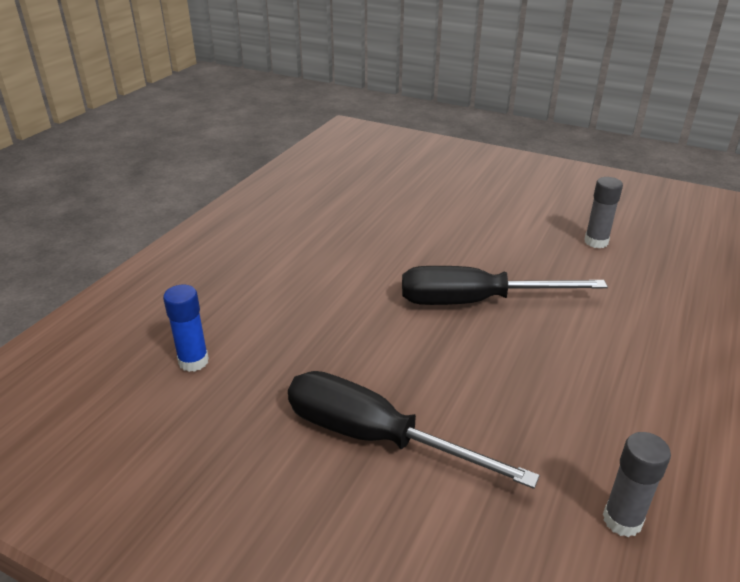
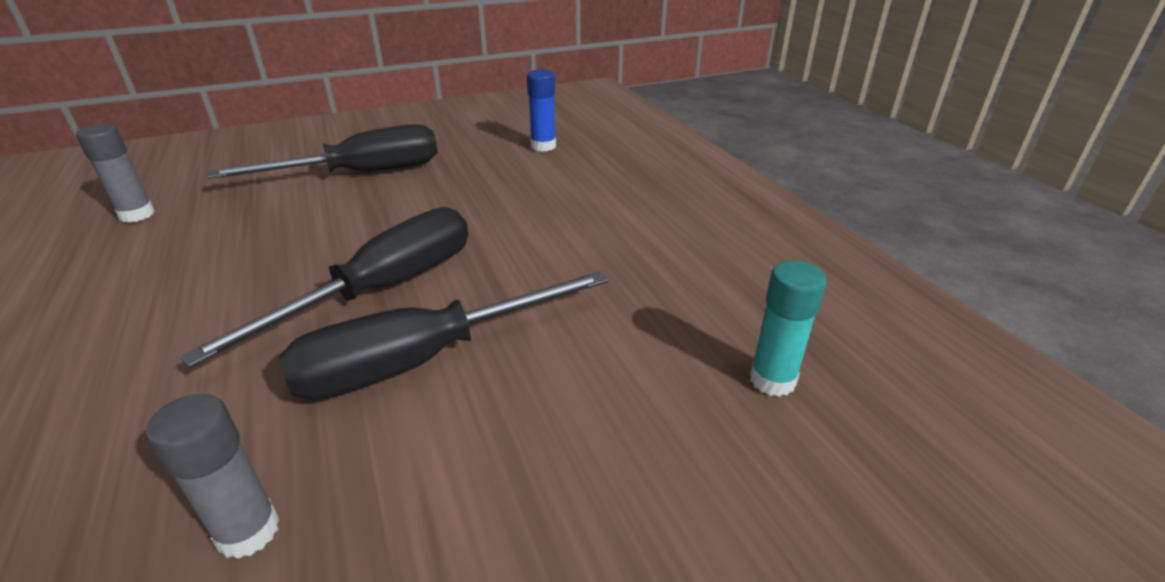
camera: 130 degrees right, 0 degrees up
none -> black screwdriver [279,271,609,400]
none -> turquoise glue stick [750,261,827,397]

